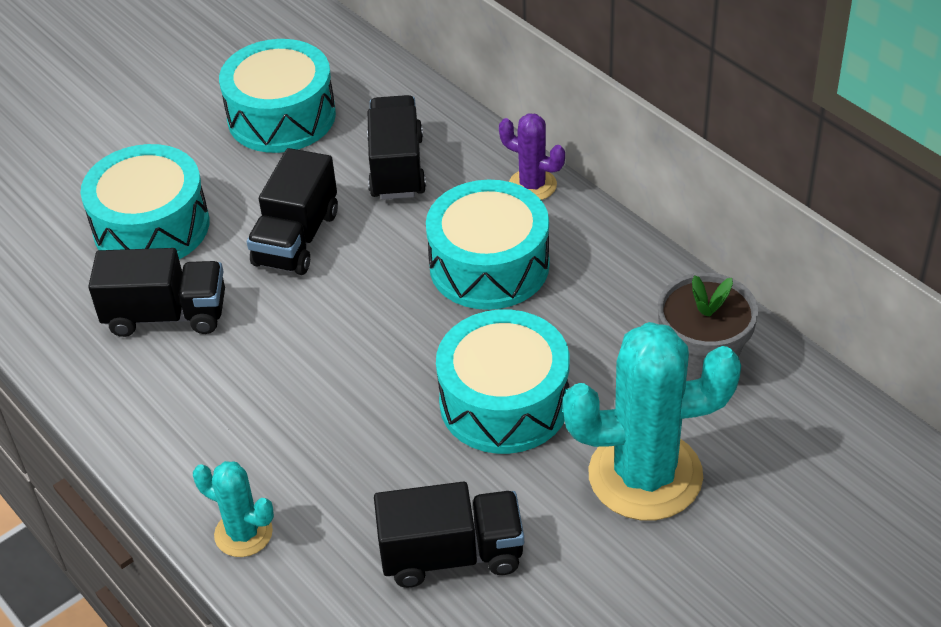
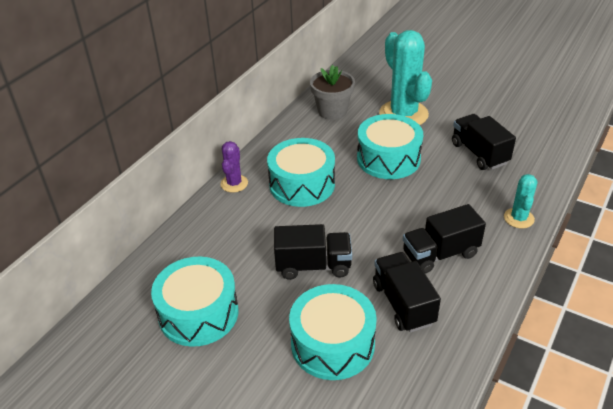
camera: 110 degrees left, 5 degrees down
black truck [367,95,426,200] -> black truck moved to [403,204,486,274]

